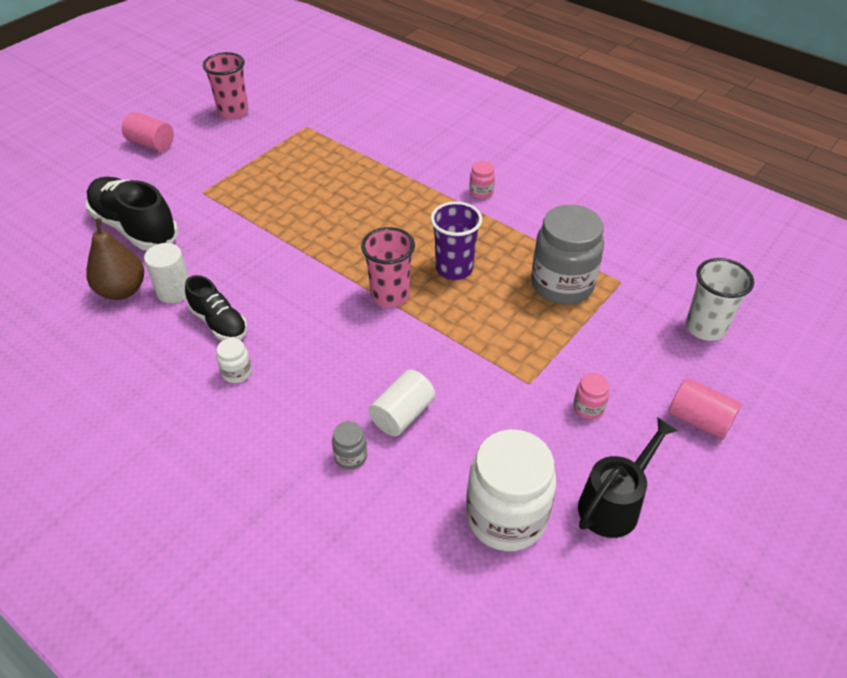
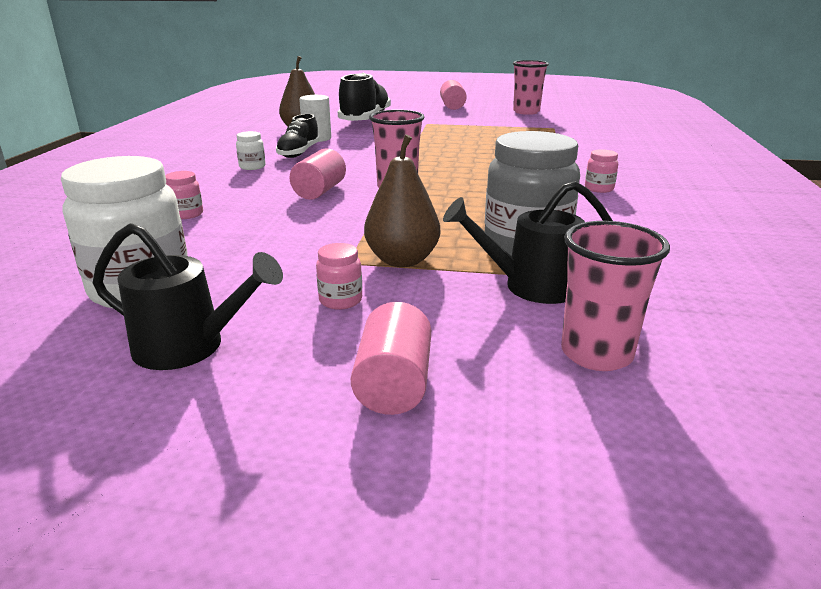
camera: 60 degrees right, 20 degrees down
grey jar [332,421,367,470] -> pink jar [165,171,203,219]
white cylinder [369,370,435,436] -> none
purple cup [430,201,482,280] -> none
white cup [686,258,754,341] -> pink cup [561,221,670,371]
none -> pink cylinder [289,148,346,200]
none -> brown pear [364,134,440,267]
none -> black watering can [443,181,613,304]

